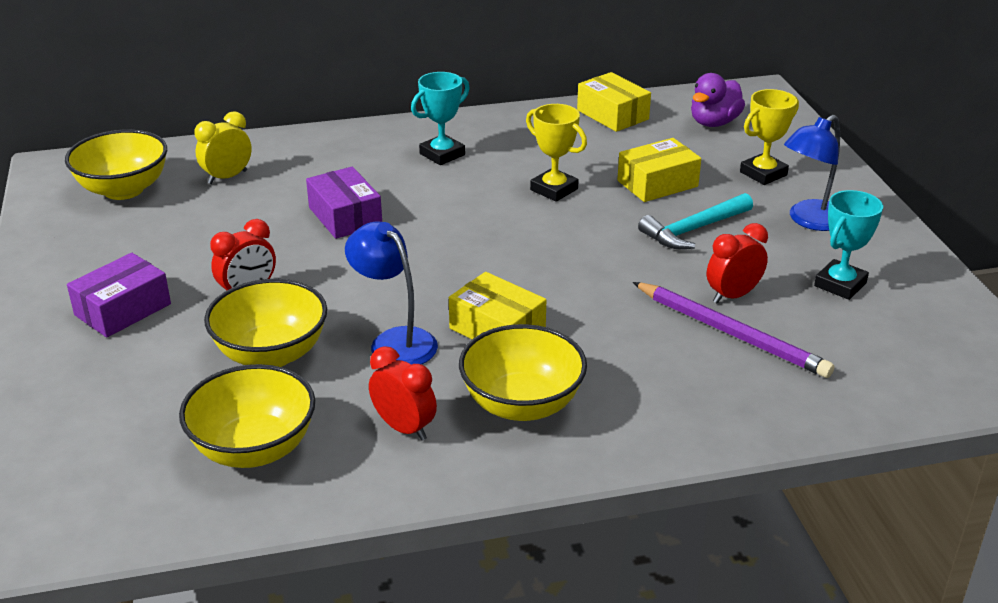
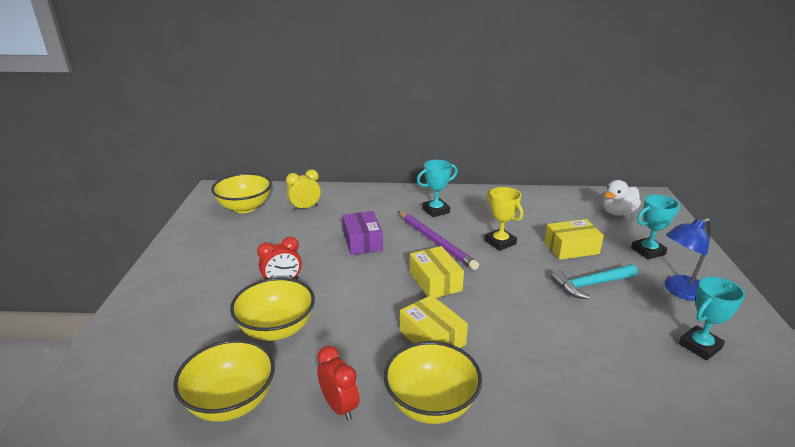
camera: 15 degrees right, 5 degrees down
purple box [67,253,171,337] -> none
blue lamp [345,221,438,365] -> none
yellow box [577,72,651,132] -> yellow box moved to [410,246,464,298]
purple pencil [633,282,834,378] -> purple pencil moved to [398,211,479,270]
purple duck [691,73,745,127] -> white duck [603,180,641,215]
red clock [707,223,768,304] -> none
yellow trophy [740,89,799,185] -> turquoise trophy [631,194,680,260]

